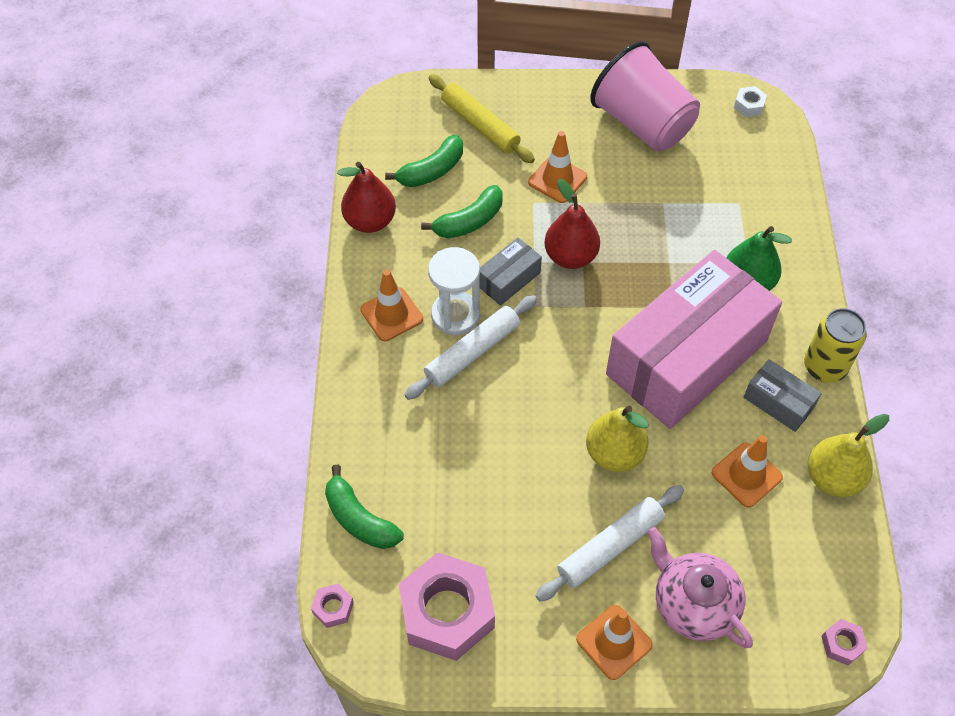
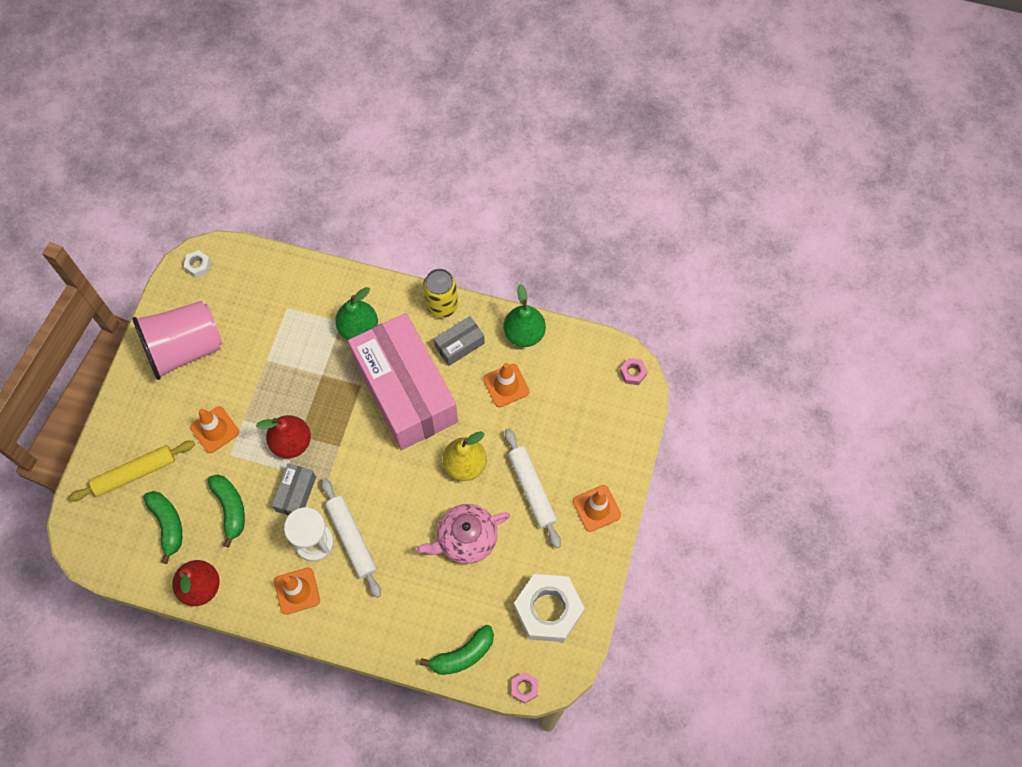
camera: 75 degrees left, 10 degrees up
pink nut [399,552,495,661] -> white nut [514,574,585,642]
grey box [480,237,542,306] -> grey box turned 45 degrees clockwise [272,463,316,516]
pink teapot [647,527,753,648] -> pink teapot moved to [416,504,510,564]
yellow pear [808,414,889,497] -> green pear [504,284,546,347]

